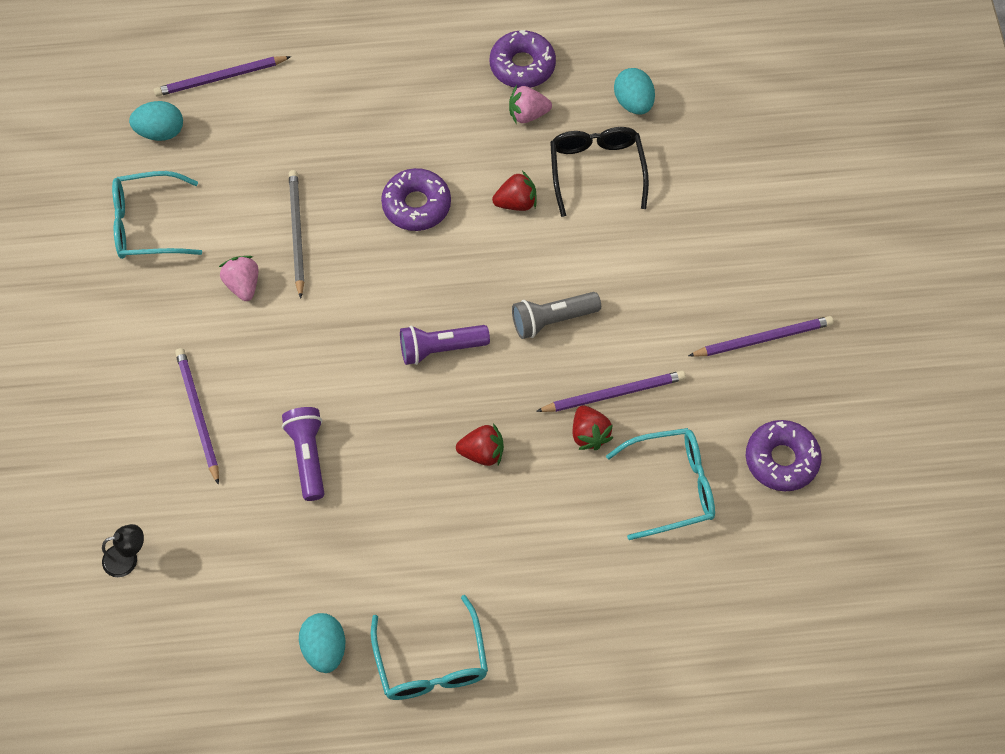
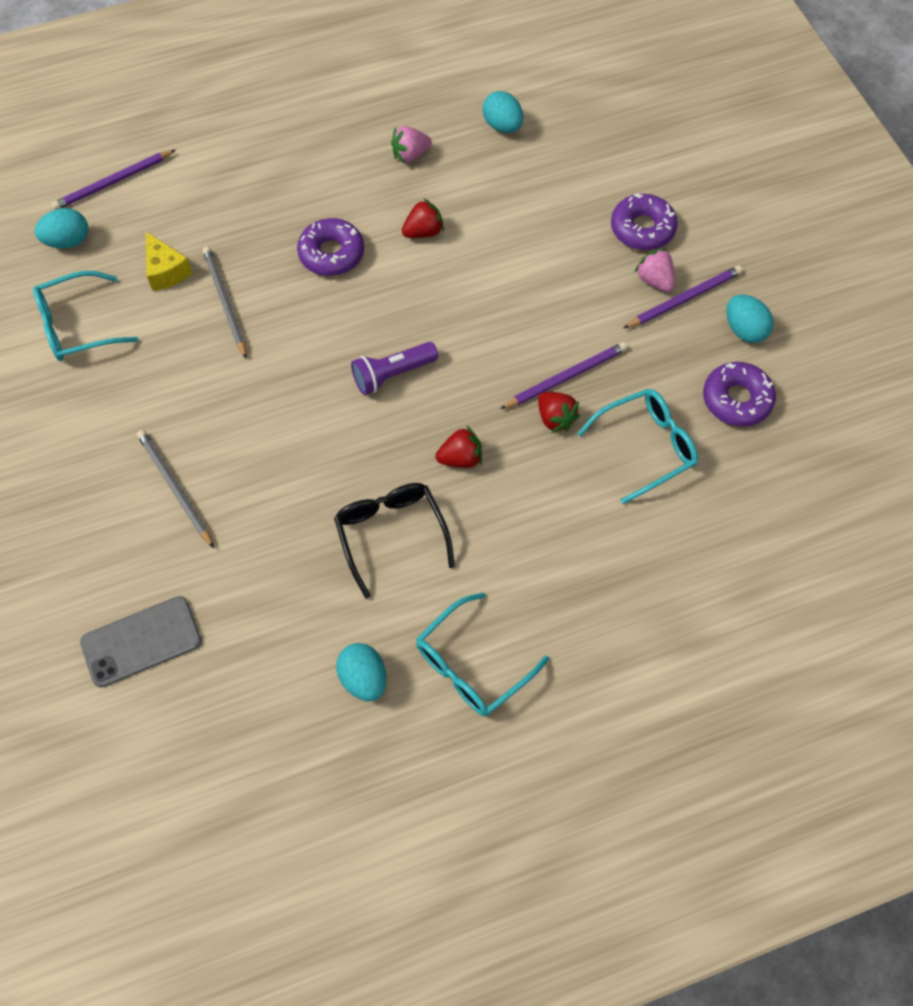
camera: 15 degrees left, 0 degrees up
black lamp [102,524,144,577] -> grey phone [80,596,202,688]
purple pencil [175,348,219,485] -> grey pencil [137,430,214,548]
pink strawberry [219,256,258,301] -> pink strawberry moved to [635,248,675,292]
purple flashlight [282,407,324,501] -> none
turquoise glasses [371,595,488,700] -> turquoise glasses turned 75 degrees clockwise [416,592,549,716]
purple donut [490,30,556,88] -> purple donut moved to [611,193,678,250]
grey flashlight [512,292,601,339] -> none
black glasses [550,127,649,217] -> black glasses moved to [334,483,455,599]
none -> yellow cheese [146,232,192,291]
none -> turquoise egg [726,294,774,343]

